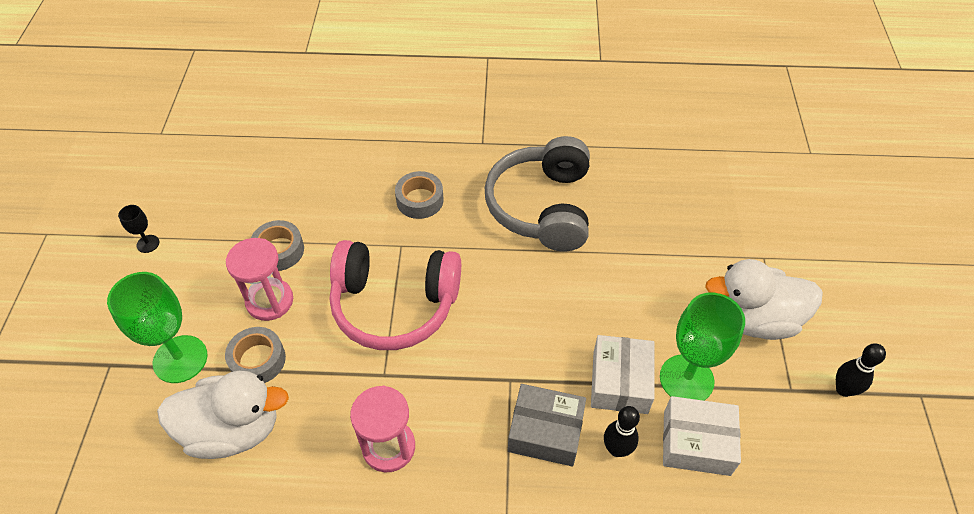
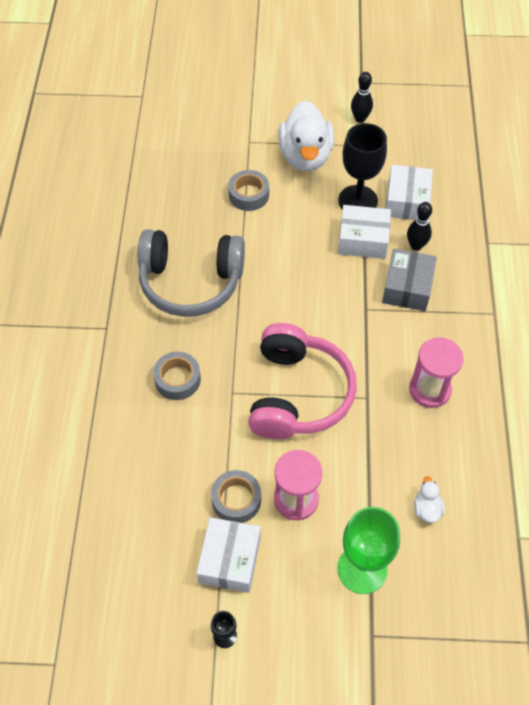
camera: 90 degrees left, 5 degrees up
white duck [157,371,289,459] -> white duck [414,476,445,523], size x0.42
grey tape [225,327,286,383] -> grey tape moved to [228,170,269,211]
green goblet [660,293,745,401] -> black goblet [338,123,387,210]
none -> white box [196,517,261,593]

